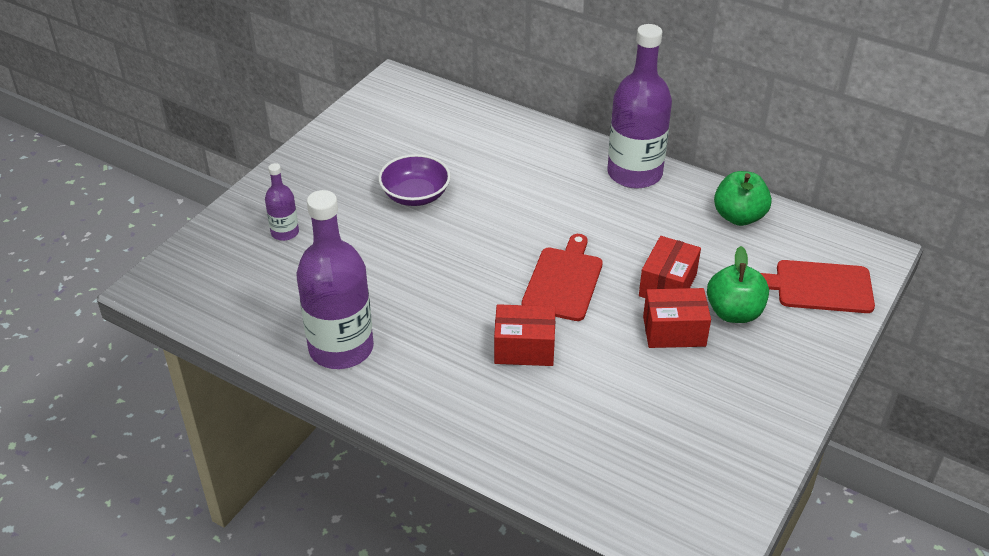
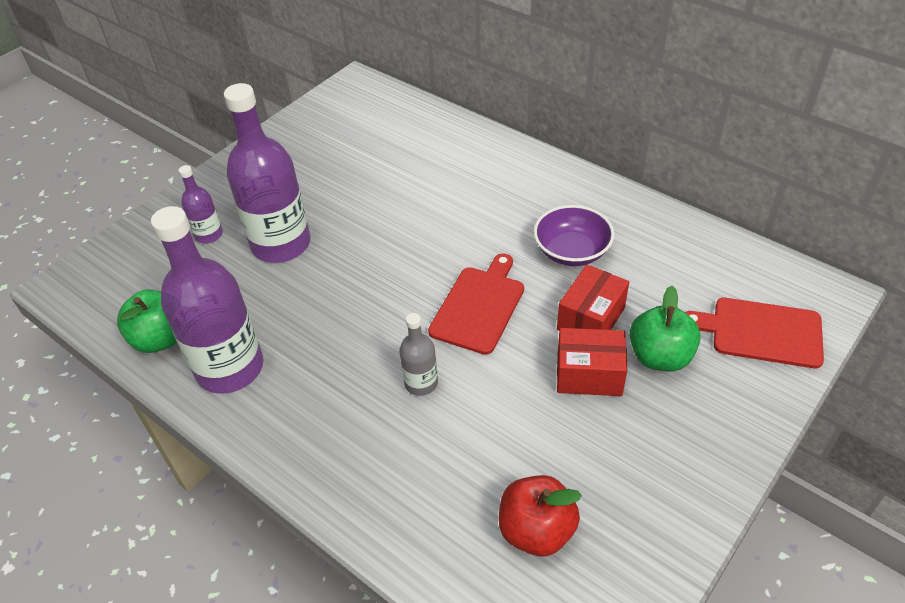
camera: 10 degrees right, 5 degrees up
purple bowl [378,154,451,206] -> purple bowl moved to [534,205,614,266]
red box [494,304,555,366] -> grey bottle [399,313,438,396]
purple bottle [607,24,672,189] -> purple bottle moved to [224,83,311,263]
green apple [714,171,772,226] -> green apple moved to [117,289,177,353]
none -> red apple [499,475,582,556]

